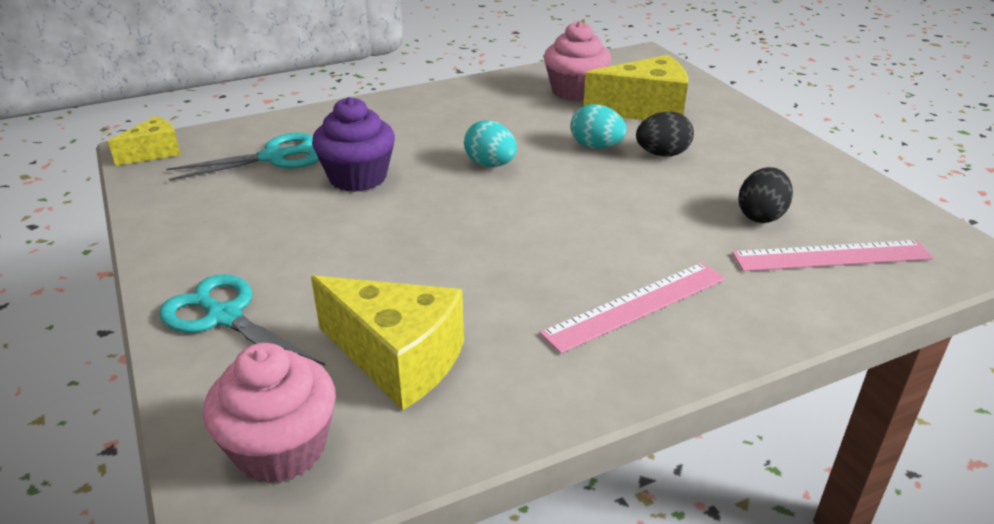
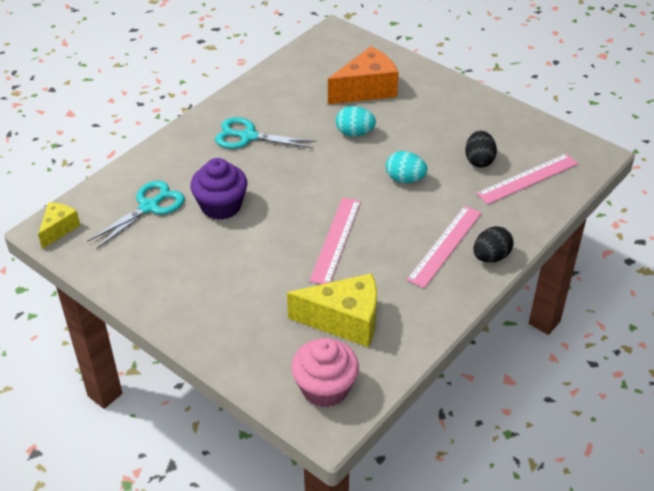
camera: 25 degrees left, 10 degrees up
turquoise scissors [159,274,326,366] -> turquoise scissors moved to [215,117,316,149]
turquoise egg [464,120,517,167] -> turquoise egg moved to [386,151,428,183]
pink cupcake [544,21,611,101] -> none
yellow cheese [583,55,688,120] -> orange cheese [328,46,398,104]
black egg [636,112,694,156] -> black egg moved to [474,226,514,263]
none -> pink ruler [309,198,361,284]

